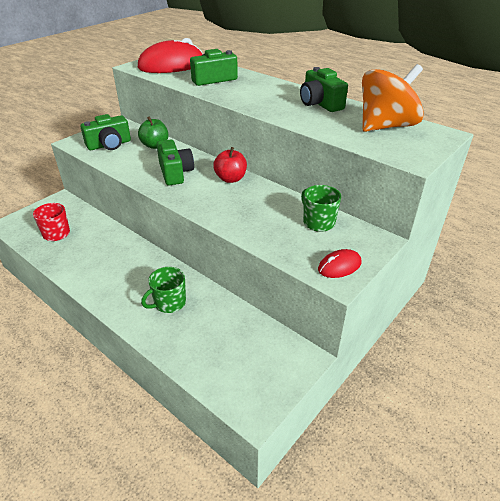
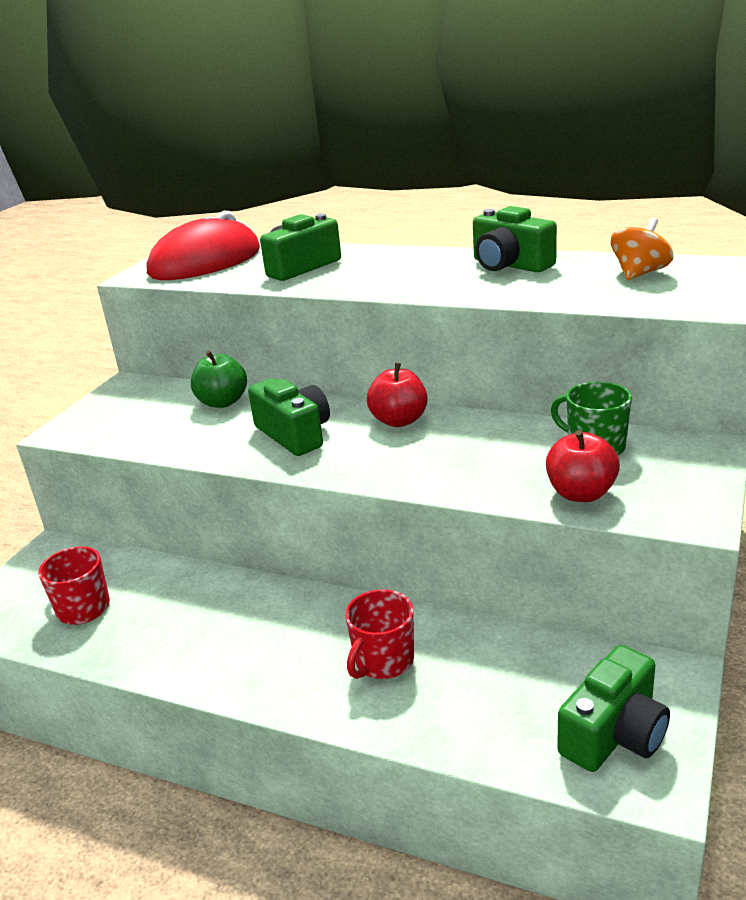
camera: 15 degrees left, 10 degrees down
green camera [81,114,131,150] -> green camera moved to [557,645,670,772]
green mug [141,267,186,313] -> red mug [345,589,414,679]
red mouse [318,249,361,278] -> none
orange spinning top [362,64,424,132] -> orange spinning top [611,218,674,280], size x0.54
none -> red apple [546,430,620,502]

